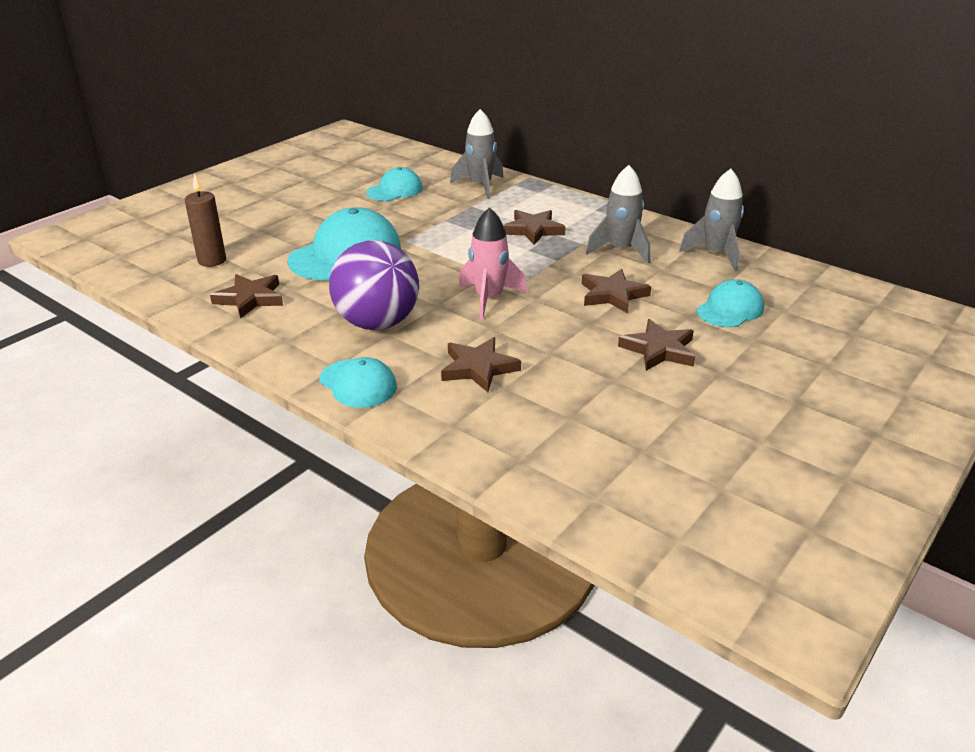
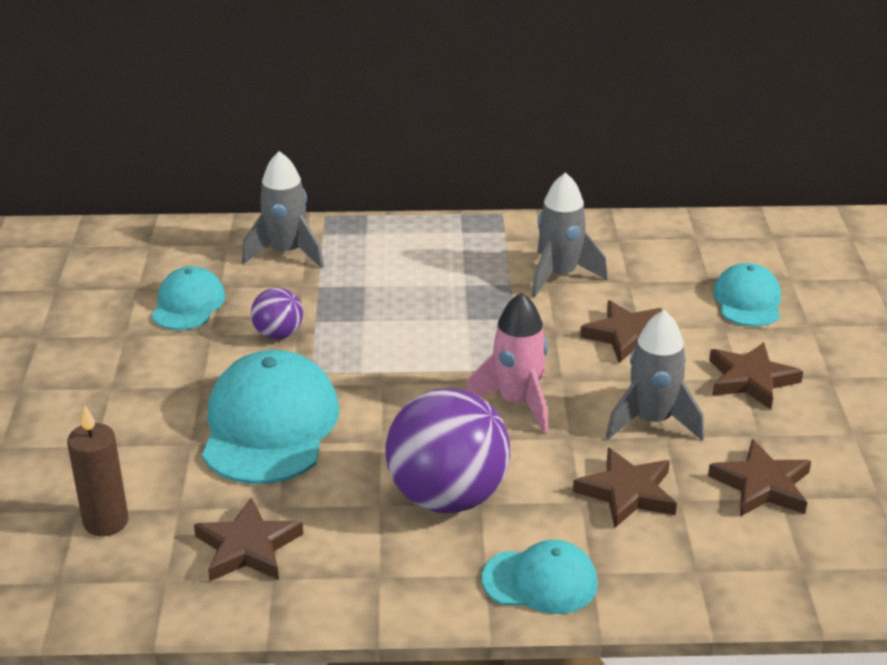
camera: 40 degrees left, 0 degrees up
brown star [503,210,566,245] -> brown star moved to [708,439,811,516]
grey rocket [679,169,744,272] -> grey rocket moved to [606,310,704,440]
none -> purple ball [251,287,303,339]

